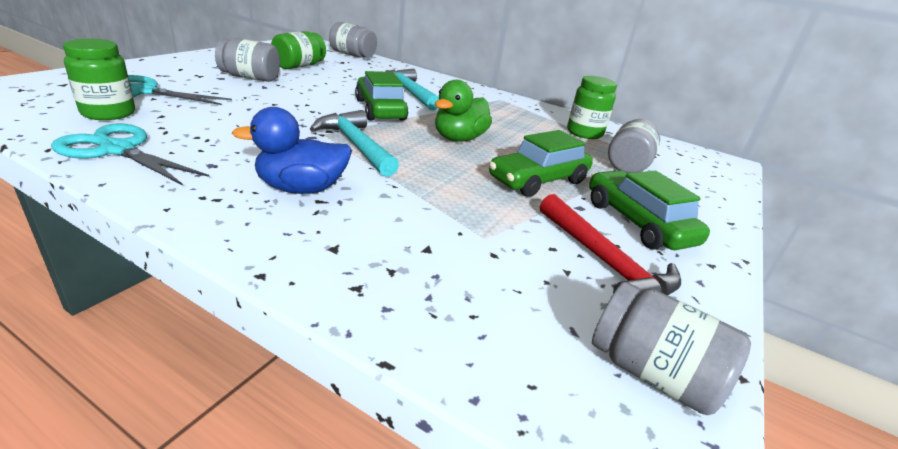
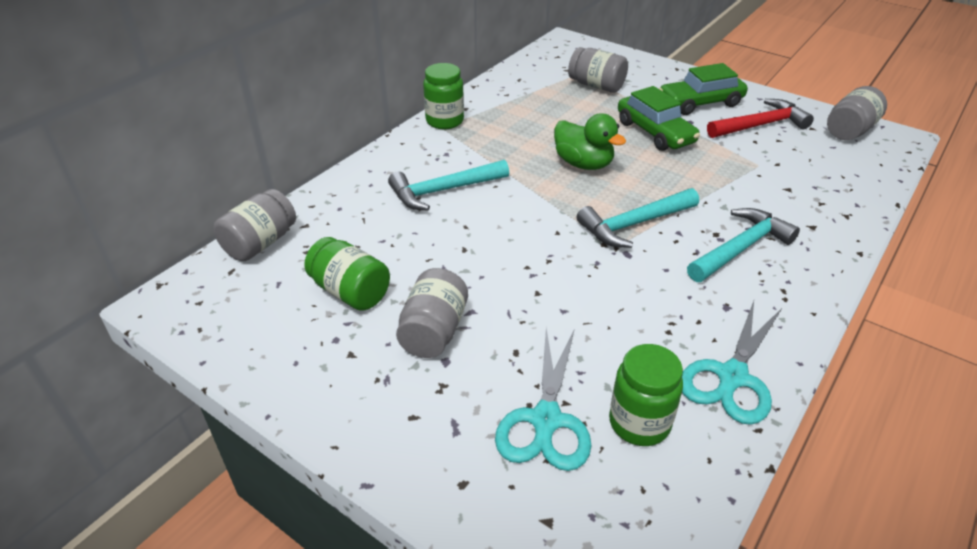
camera: 80 degrees left, 10 degrees up
blue duck [232,107,352,194] -> turquoise hammer [687,208,800,282]
green car [355,71,408,121] -> none
green jar [567,76,617,139] -> green jar moved to [423,63,464,129]

